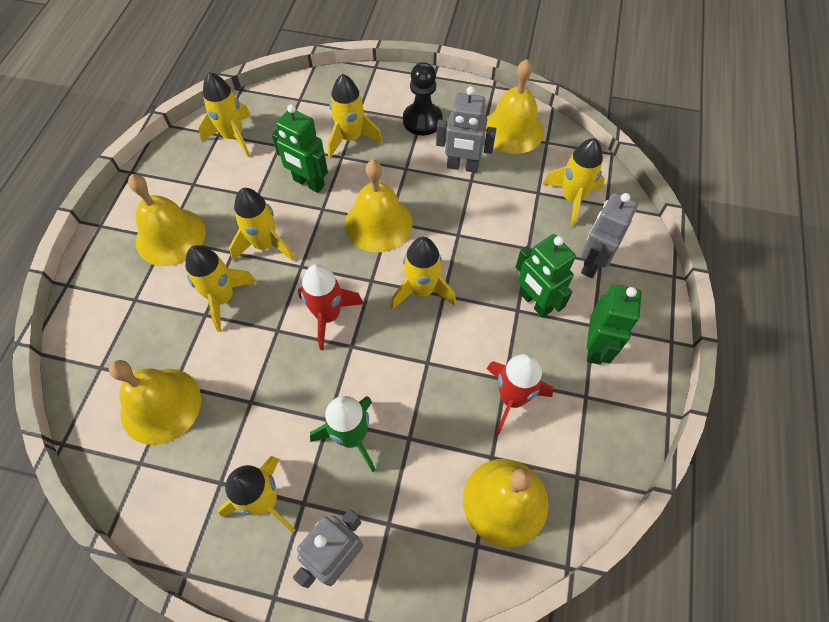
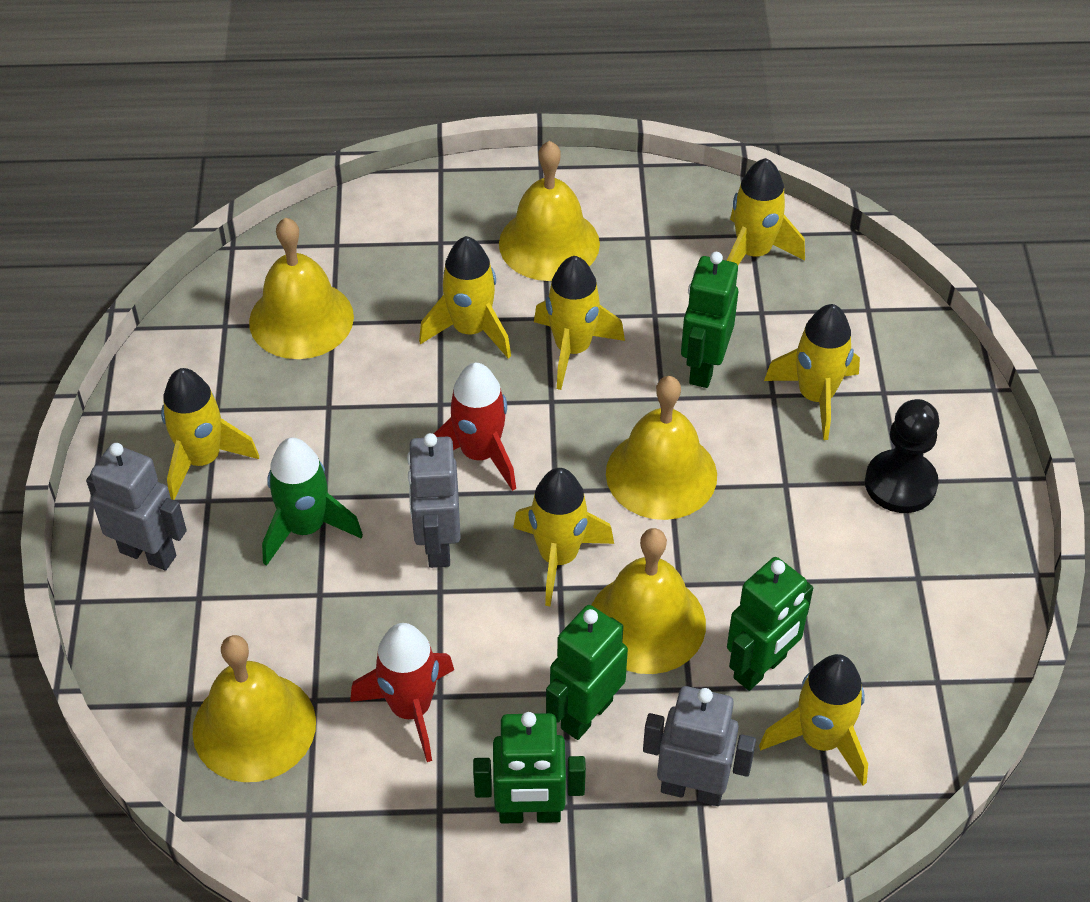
camera: 75 degrees right, 10 degrees down
grey robot [436,87,496,173] -> grey robot moved to [407,433,461,568]
yellow bell [485,59,544,154] -> yellow bell moved to [592,528,706,674]
none -> green robot [727,557,813,691]

